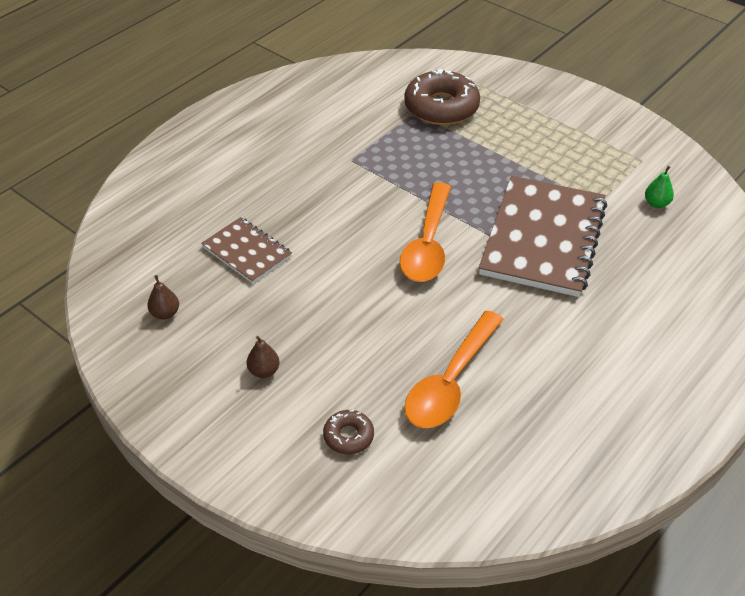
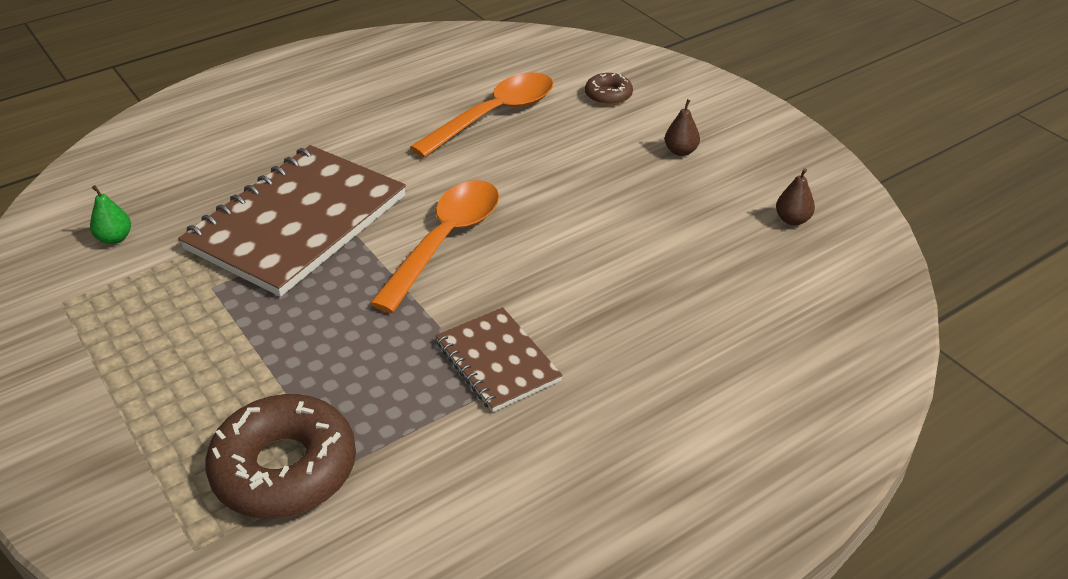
camera: 165 degrees left, 5 degrees down
brown notebook [201,217,292,284] -> brown notebook moved to [436,307,563,412]

